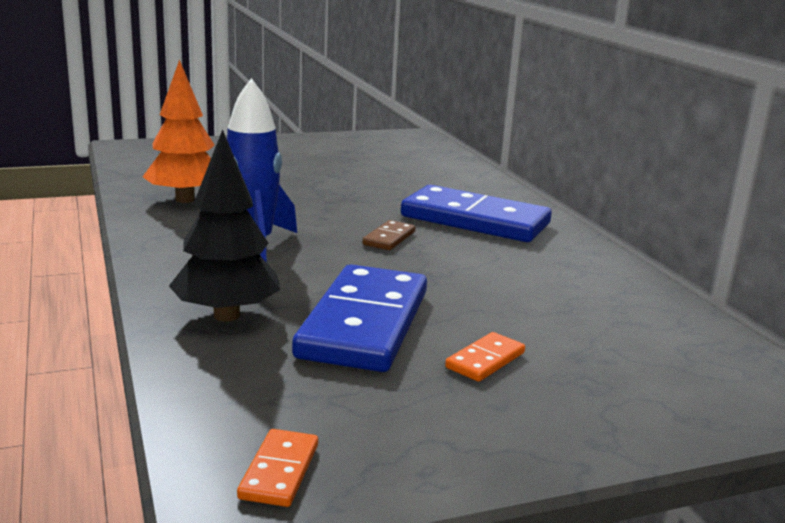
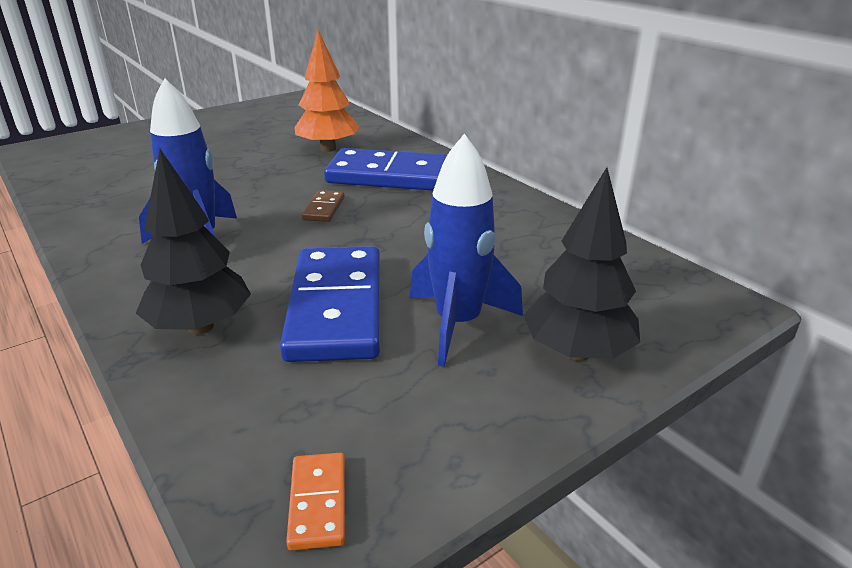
camera: 15 degrees left, 10 degrees up
orange tree [143,60,215,203] -> orange tree moved to [294,30,360,152]
orange domino [445,332,525,382] -> blue rocket [410,133,523,367]
none -> black tree [523,167,640,361]

